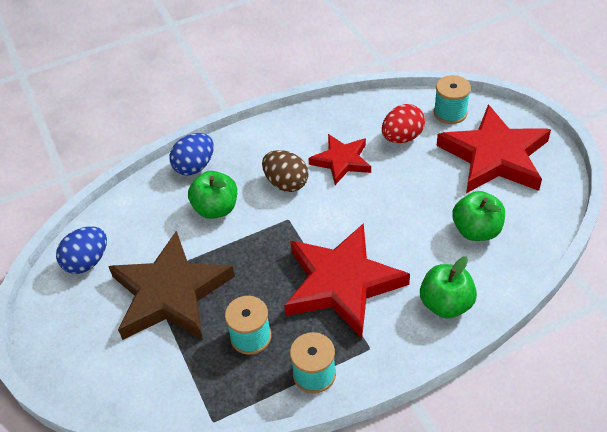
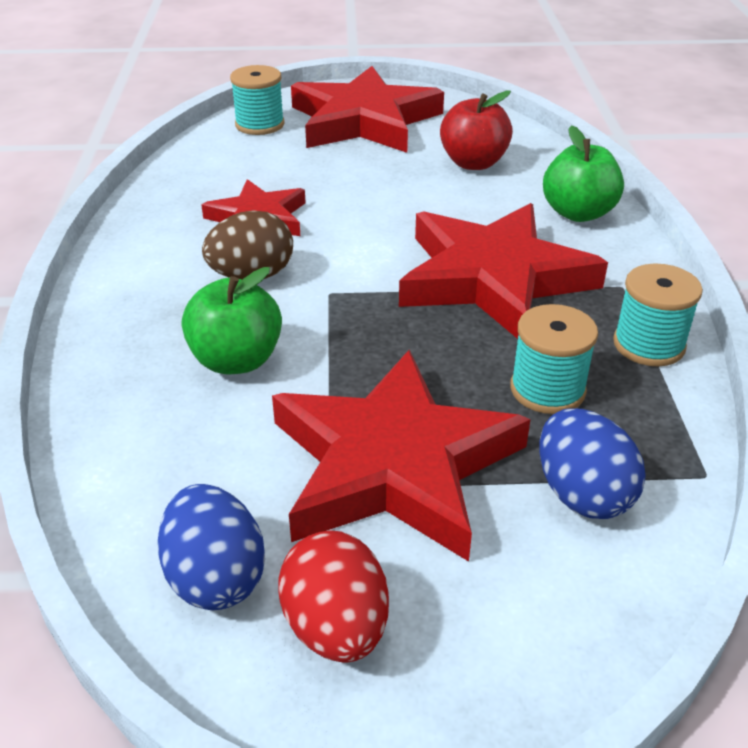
camera: 70 degrees left, 10 degrees down
brown star [108,231,235,340] -> red star [272,349,531,562]
blue egg [169,133,214,176] -> blue egg moved to [540,408,645,519]
red egg [382,104,425,143] -> red egg moved to [278,530,389,662]
green apple [453,191,505,241] -> red apple [440,91,513,170]

